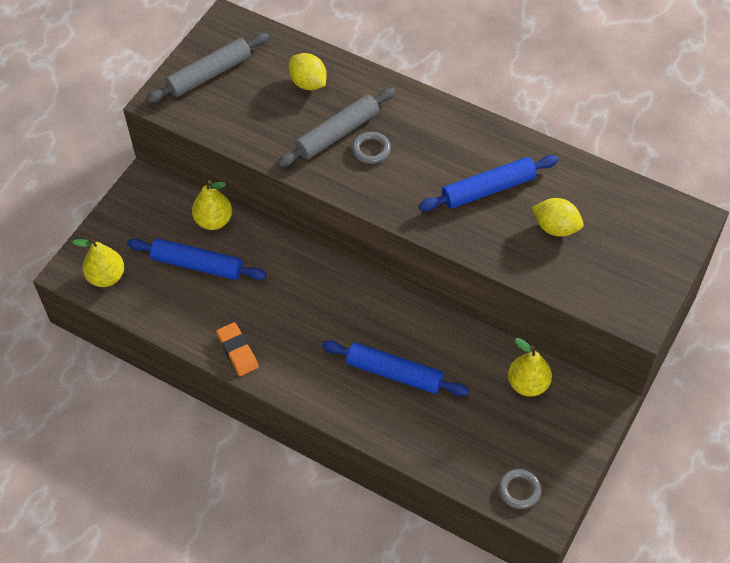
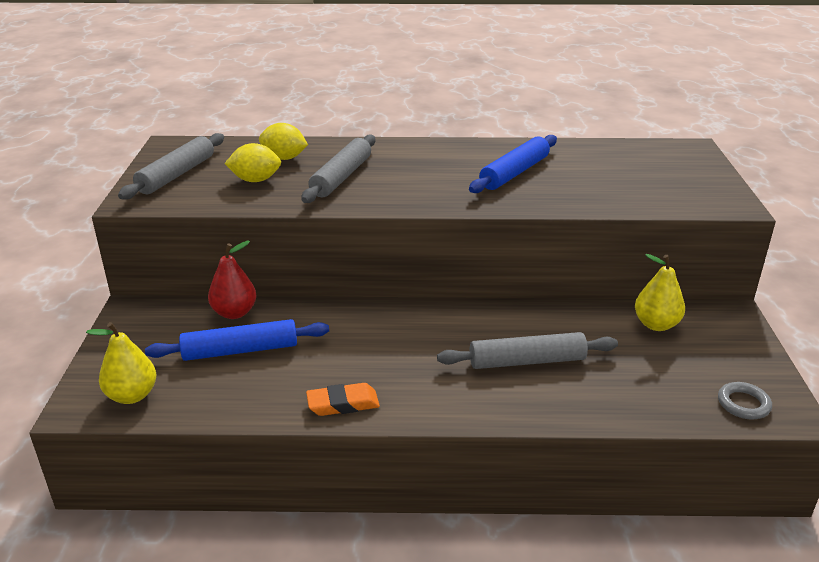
camera: 30 degrees left, 25 degrees down
yellow pear [192,180,232,230] -> red pear [208,240,256,319]
orange eraser [216,322,259,376] -> orange eraser turned 45 degrees counterclockwise [306,383,380,416]
blue rolling pin [322,340,469,396] -> grey rolling pin [437,332,618,369]
grey ring [352,132,391,164] -> none
yellow lemon [532,198,584,237] -> yellow lemon moved to [224,143,281,182]

